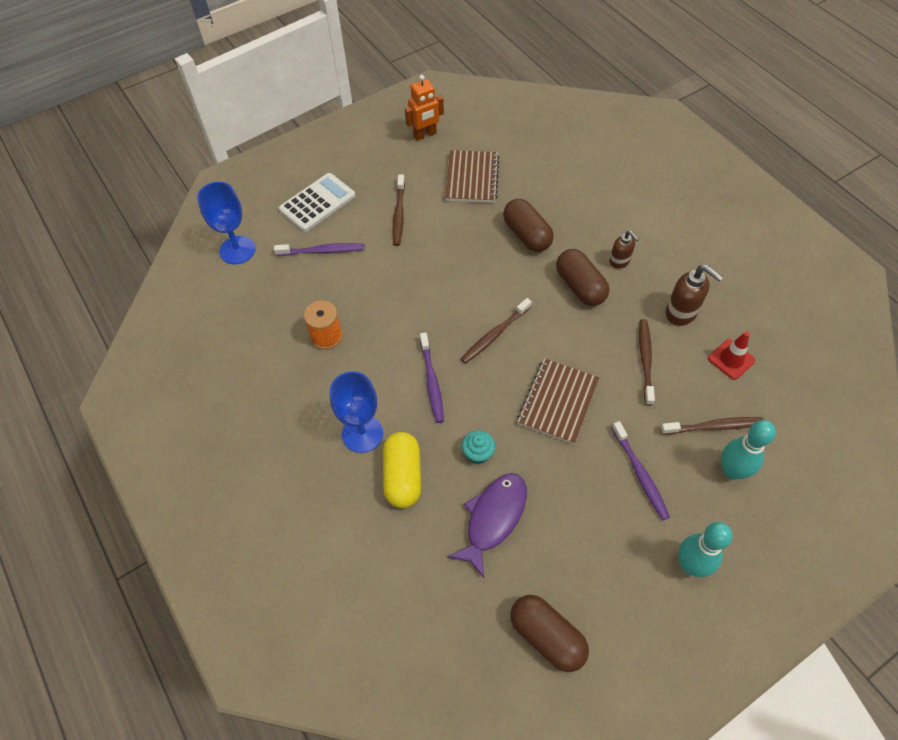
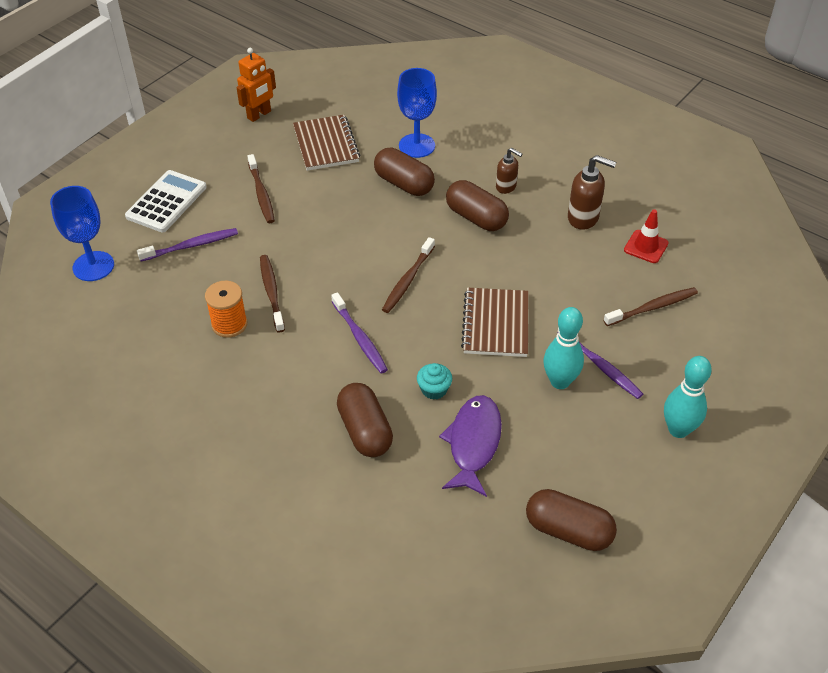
camera: 20 degrees left, 10 degrees down
blue goblet [330,371,383,453] -> blue goblet moved to [397,68,437,158]
yellow capsule [383,432,421,508] -> brown capsule [337,383,393,457]
brown toothbrush [639,319,655,406] -> brown toothbrush moved to [260,255,285,333]
turquoise bowling pin [721,420,776,479] -> turquoise bowling pin moved to [543,307,584,389]

